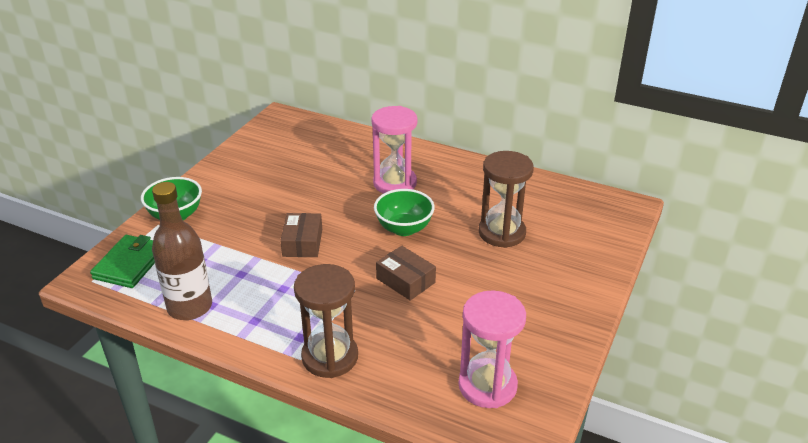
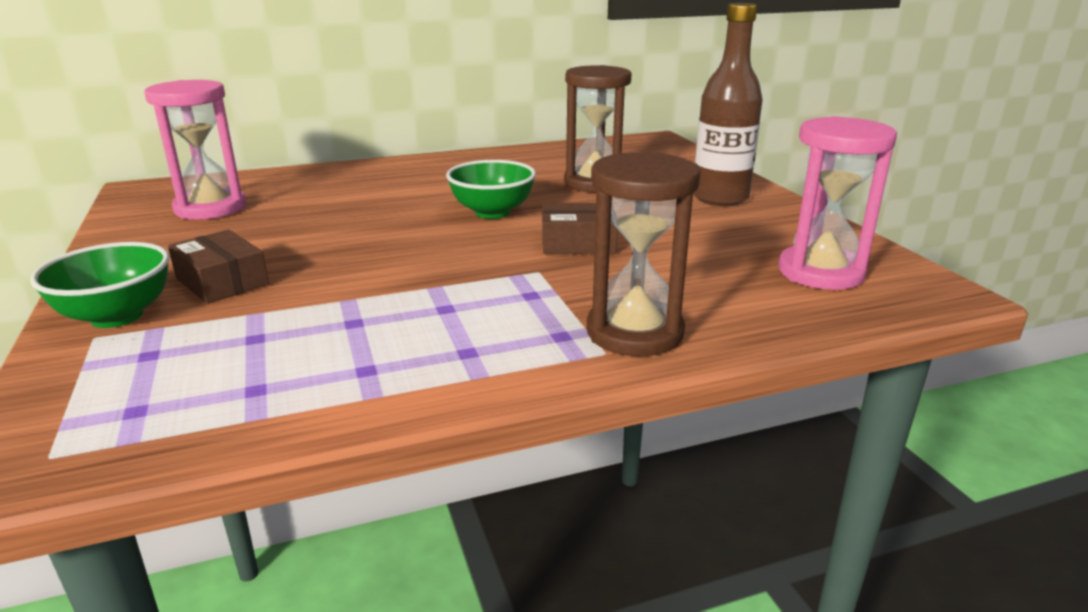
camera: 45 degrees left, 10 degrees down
green wallet [90,235,155,288] -> none
brown bottle [152,182,212,320] -> brown bottle moved to [693,3,762,206]
brown box [280,213,322,257] -> brown box moved to [168,230,269,304]
pink hourglass [371,106,418,194] -> pink hourglass moved to [144,80,246,220]

